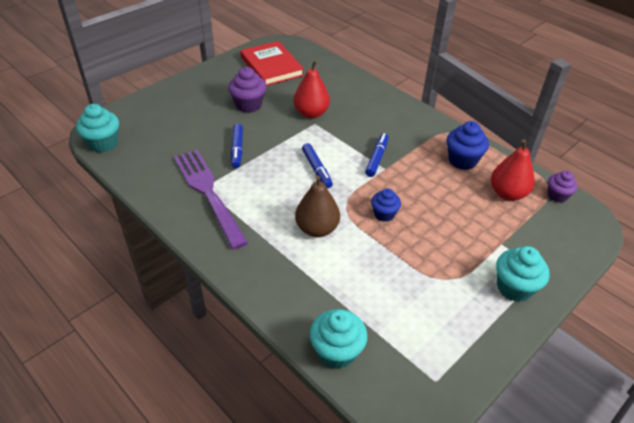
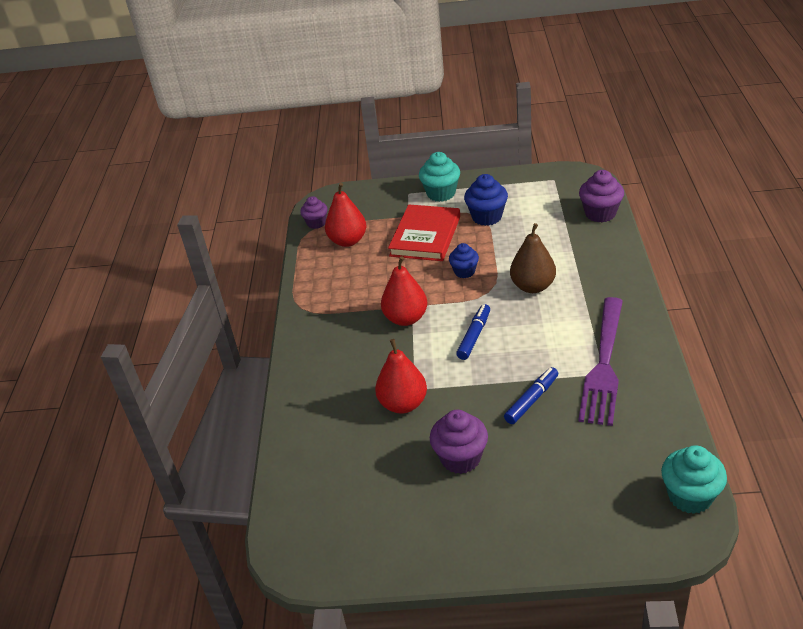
camera: 130 degrees left, 5 degrees down
red book [240,41,304,86] -> red book moved to [388,205,460,261]
turquoise cupcake [310,309,367,369] -> purple cupcake [579,170,624,223]
blue marker [365,133,389,177] -> red pear [381,256,427,326]
blue cupcake [447,121,489,170] -> blue cupcake moved to [464,174,508,226]

